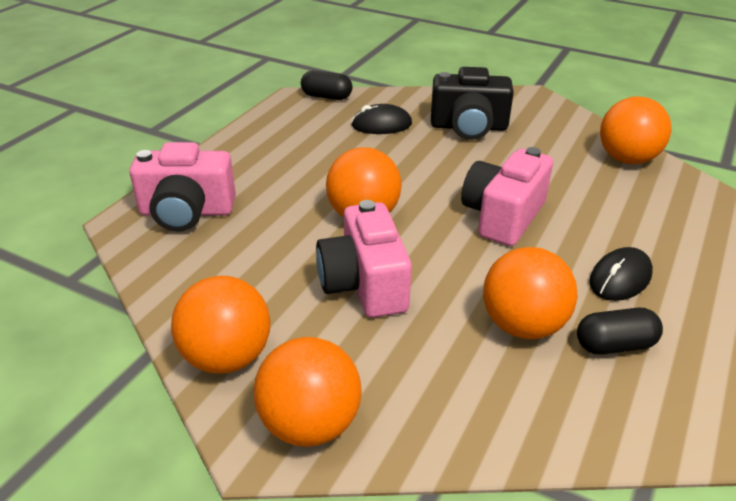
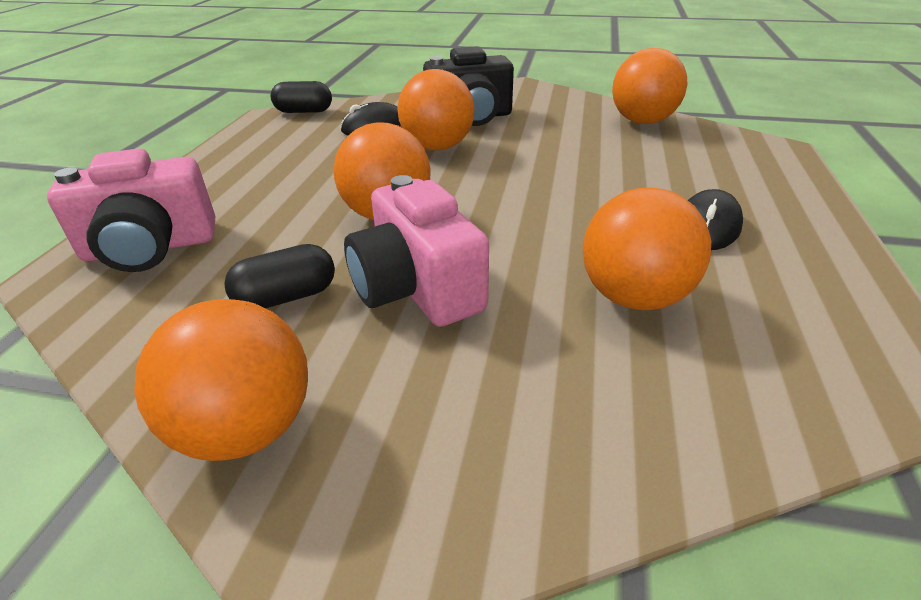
camera: 15 degrees left, 0 degrees up
orange ball [254,337,362,447] -> orange ball moved to [397,69,475,150]
pink camera [461,147,553,246] -> none
black capsule [577,308,663,355] -> black capsule moved to [224,244,335,308]

